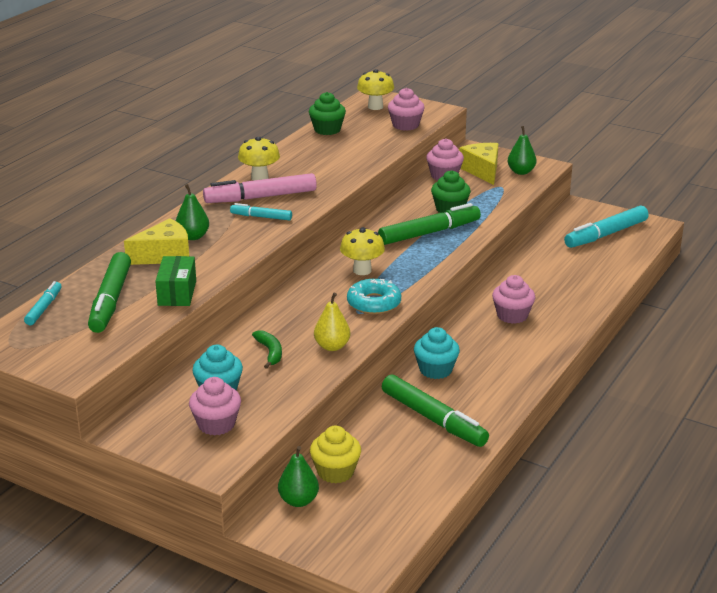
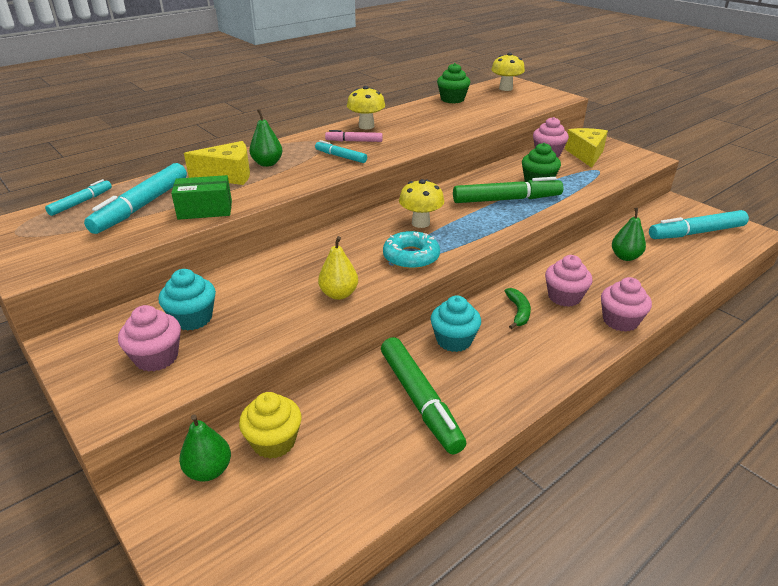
camera: 20 degrees right, 5 degrees up
green marker [88,252,131,333] -> turquoise marker [84,163,187,234]
green box [155,256,196,306] -> green box turned 60 degrees clockwise [171,175,232,220]
pink marker [203,173,317,203] -> pink marker [325,130,383,142], size x0.54
green banana [252,330,282,369] -> green banana moved to [505,288,531,329]
pink cupcake [388,88,425,131] -> pink cupcake moved to [601,277,652,332]
green pear [507,126,537,175] -> green pear moved to [612,208,646,261]

